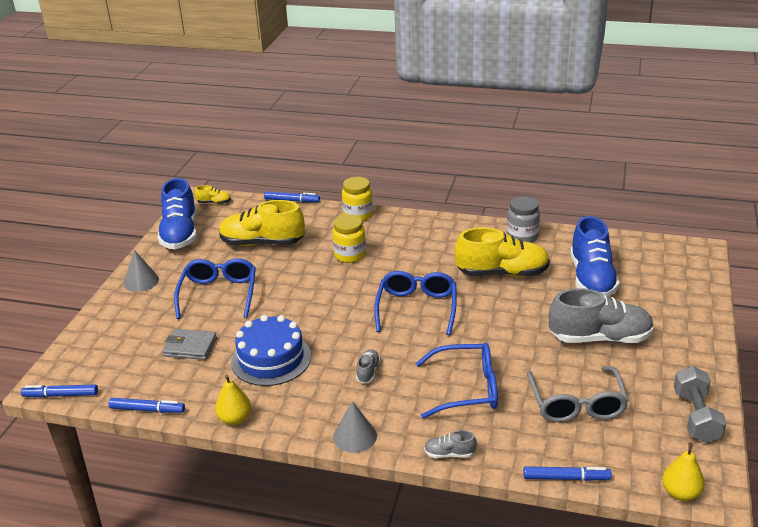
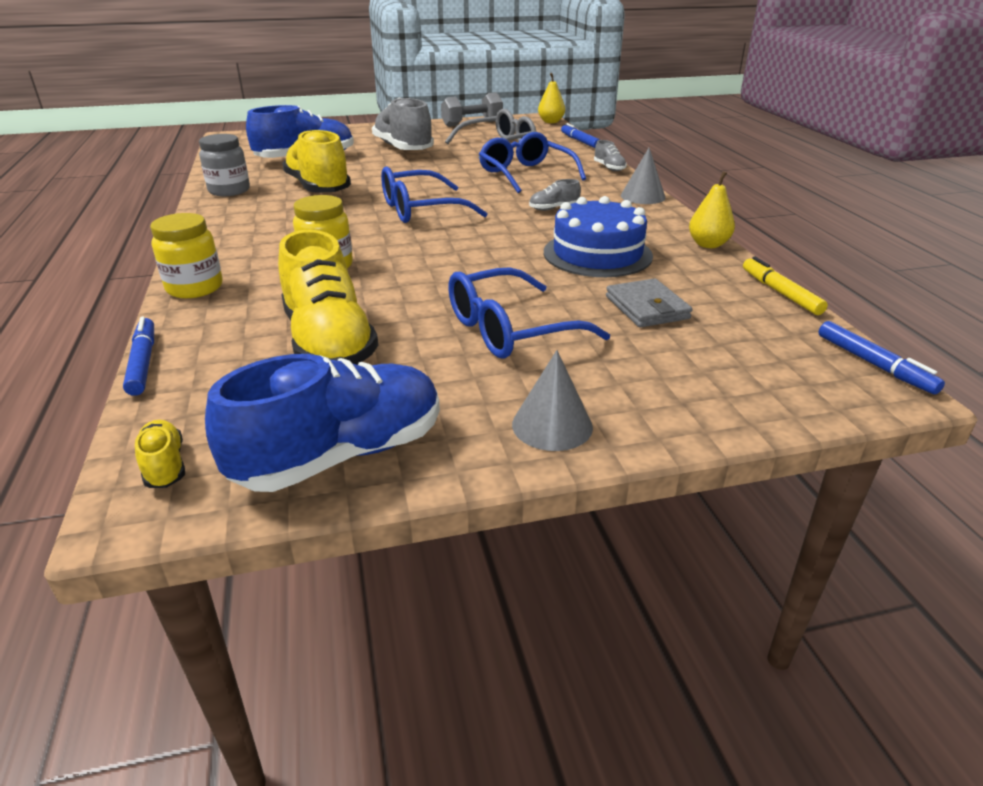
camera: 120 degrees left, 0 degrees up
blue marker [108,398,185,413] -> yellow marker [743,257,828,315]

